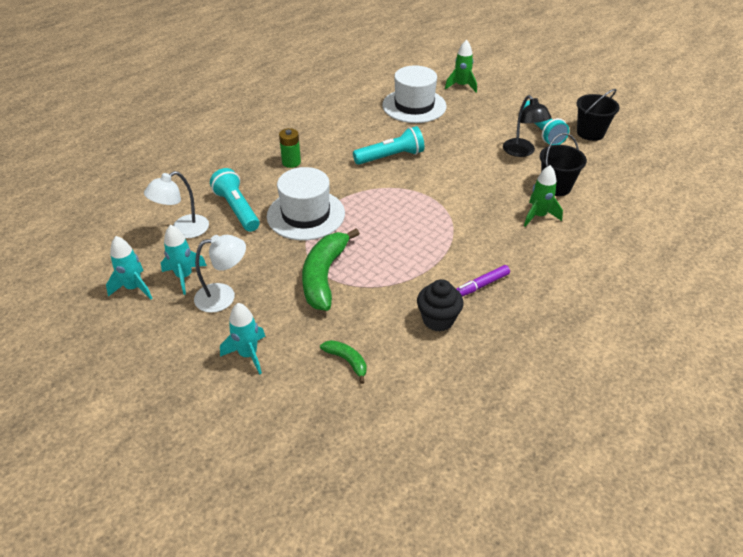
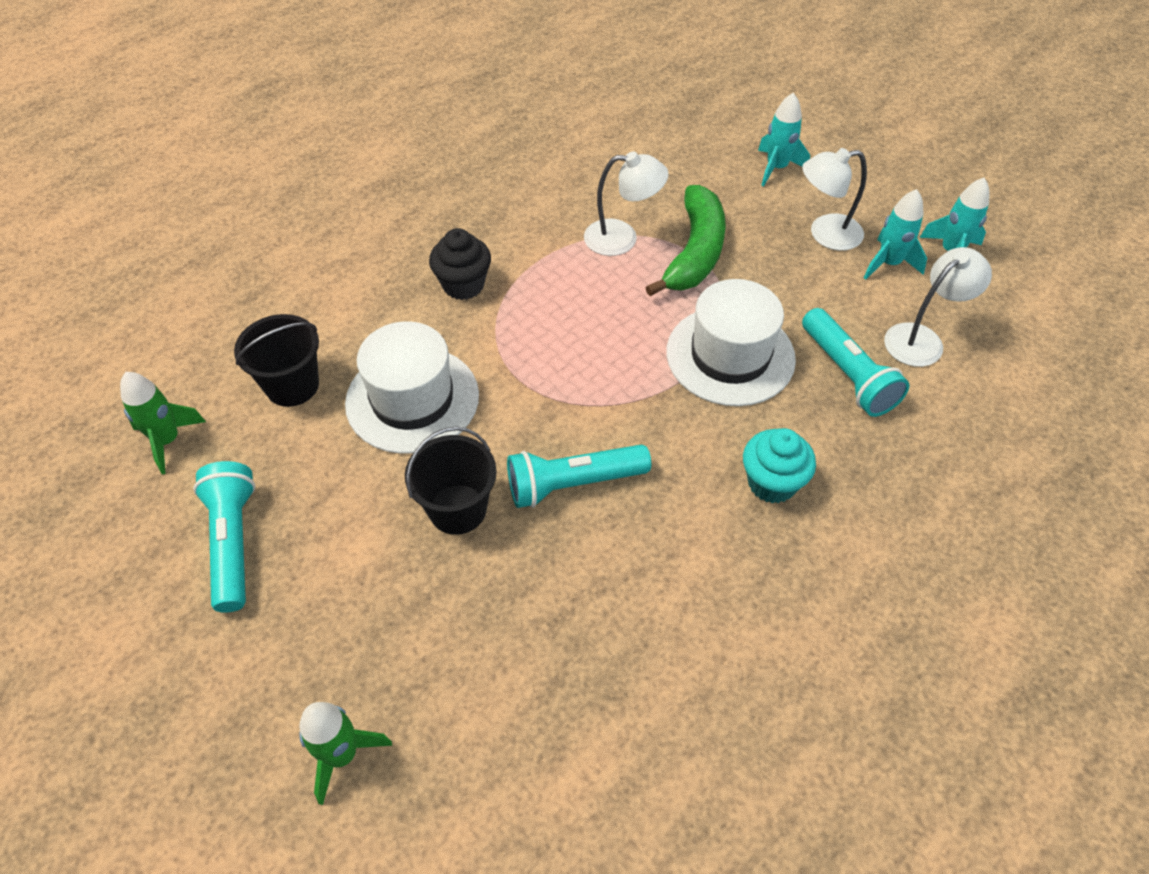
camera: 175 degrees left, 10 degrees up
green battery [279,128,301,168] -> turquoise cupcake [743,428,816,503]
green banana [320,340,366,384] -> none
white hat [382,65,447,123] -> white hat moved to [345,321,479,454]
black cupcake [417,279,464,332] -> black cupcake moved to [429,228,491,300]
purple marker [457,265,510,297] -> none
black lamp [503,95,552,157] -> none
green rocket [524,165,563,227] -> green rocket moved to [120,372,206,474]
black bucket [577,89,620,141] -> black bucket moved to [405,427,497,535]
none -> white lamp [584,151,669,256]

